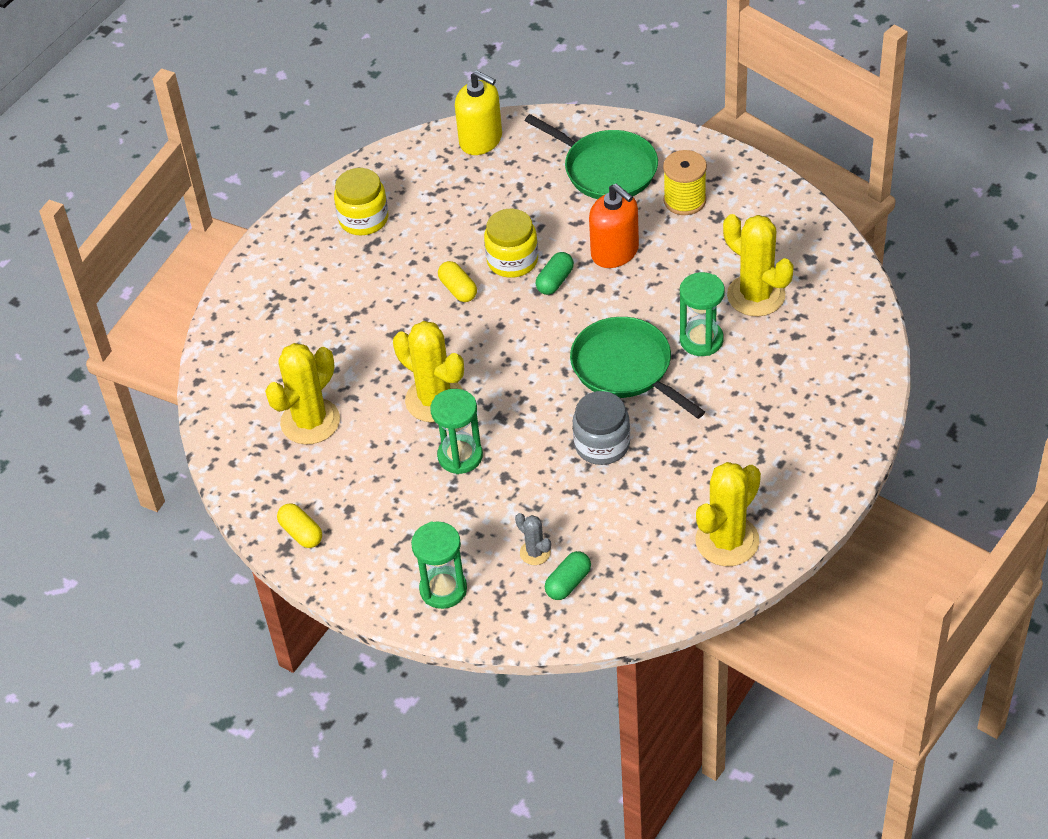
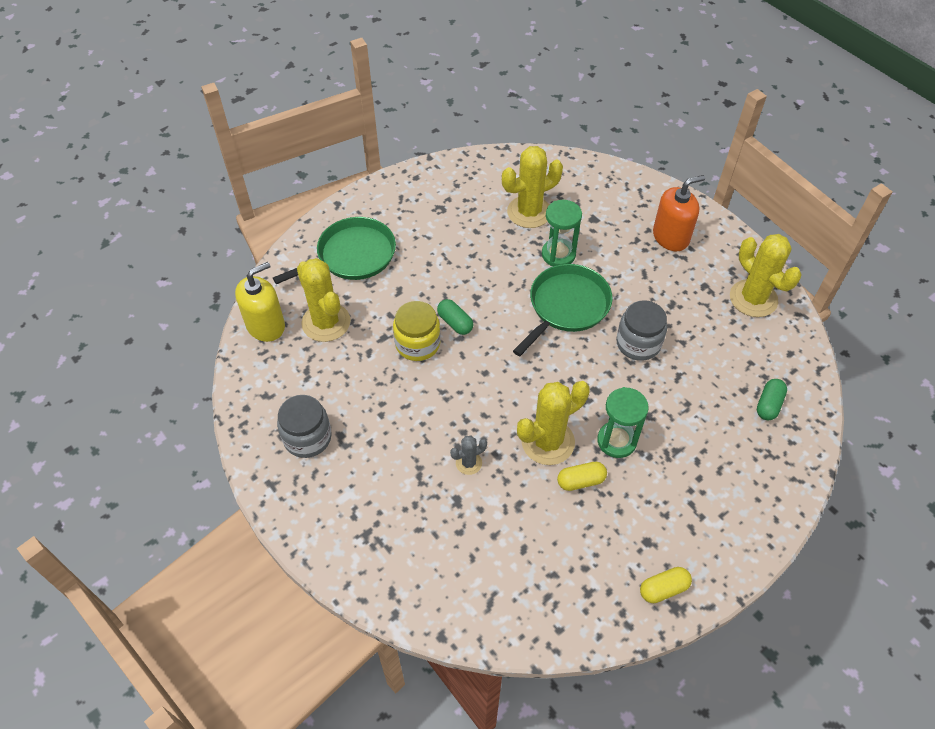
camera: 75 degrees left, 5 degrees up
yellow cactus [265,343,340,444] -> yellow cactus moved to [297,258,351,342]
yellow jar [334,168,388,235] -> grey jar [277,395,332,458]
green hourglass [411,522,467,609] -> none
yellow capsule [438,261,477,302] -> yellow capsule moved to [557,462,607,491]
grey cactus [515,513,551,565] -> grey cactus moved to [450,436,487,475]
green capsule [545,551,591,600] -> green capsule turned 60 degrees clockwise [757,379,787,420]
green pan [570,317,705,419] -> green pan turned 150 degrees clockwise [513,264,613,356]
orange soap dispenser [589,184,639,268] -> orange soap dispenser moved to [653,175,705,251]
yellow spool [663,150,707,215] -> none

